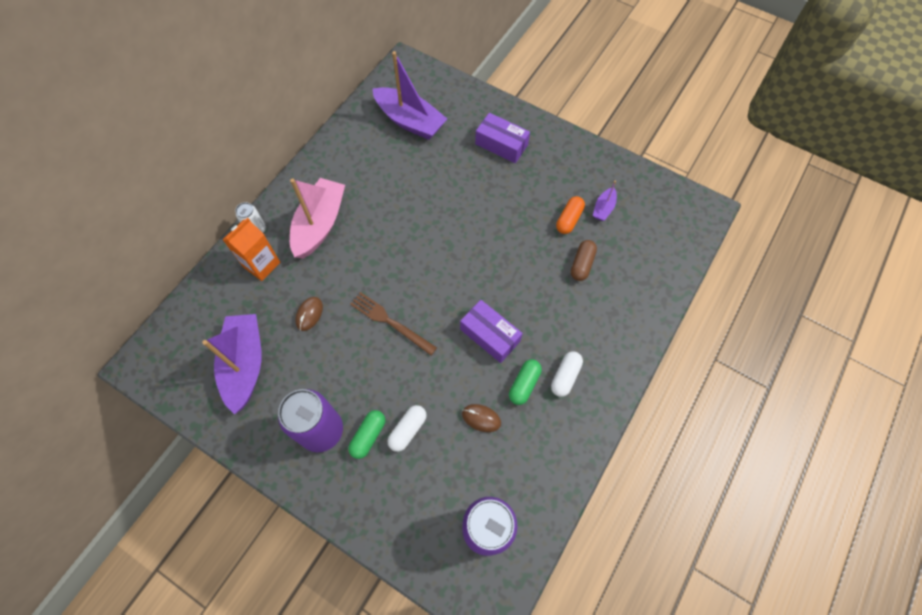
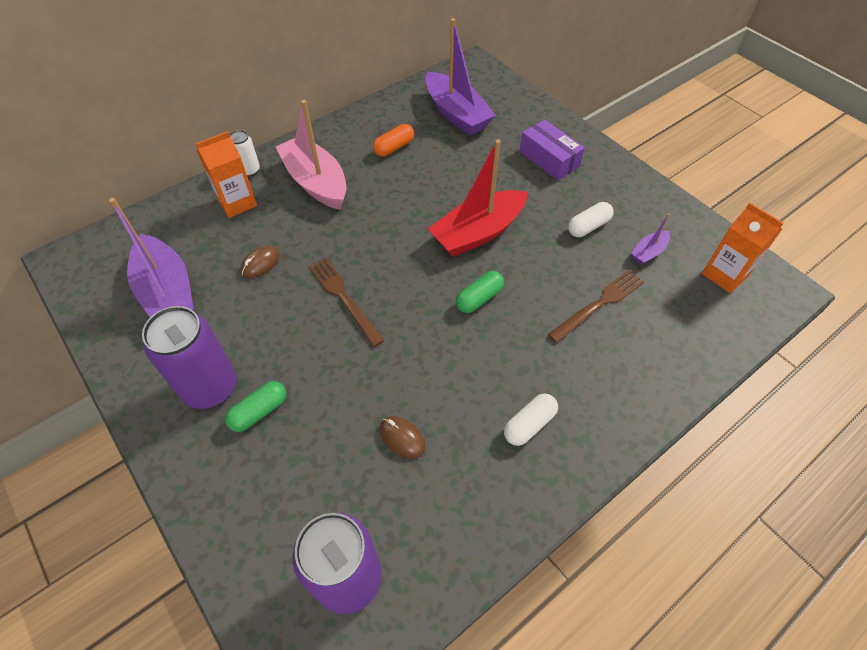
camera: 20 degrees right, 10 degrees down
purple boat [202,314,262,414] -> purple boat turned 135 degrees clockwise [109,198,194,317]
pink boat [290,178,345,259] -> pink boat turned 75 degrees counterclockwise [276,100,347,210]
white capsule [387,405,427,452] -> white capsule moved to [568,202,614,237]
purple box [460,300,523,363] -> none
green capsule [509,359,542,405] -> green capsule moved to [456,271,504,313]
orange capsule [556,196,585,234] -> orange capsule moved to [373,124,414,157]
brown capsule [571,240,597,281] -> brown fork [548,270,644,343]
none -> red boat [428,139,528,257]
none -> orange carton [702,203,784,293]

